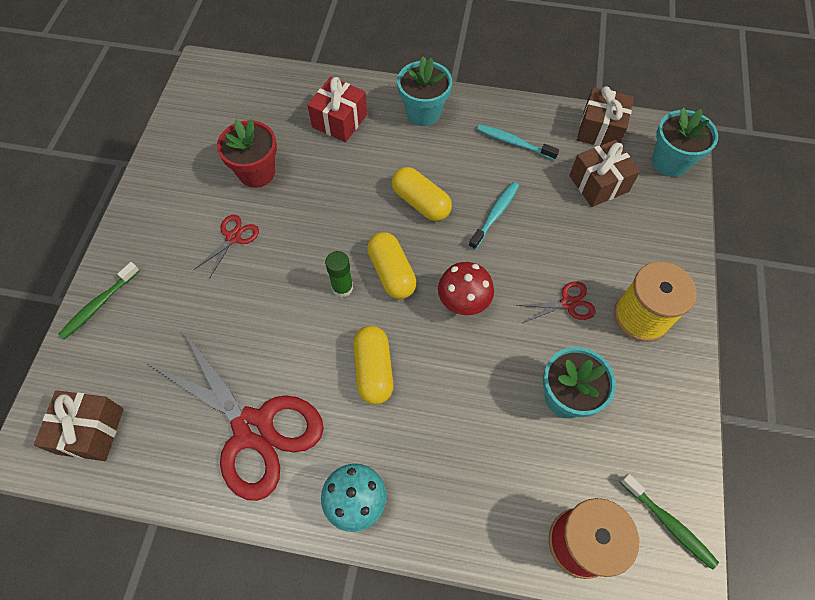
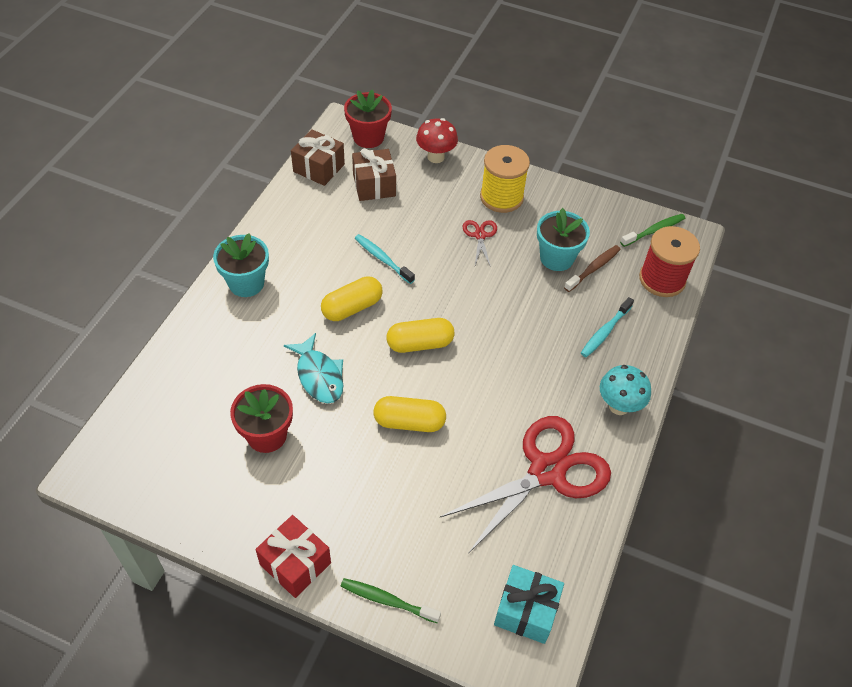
camera: 80 degrees left, 10 degrees down
brown gift [34,390,124,461] -> turquoise gift [494,565,564,644]
green toothbrush [58,262,139,339] -> green toothbrush turned 150 degrees clockwise [340,578,441,623]
red scissors [194,215,259,279] -> none
red gift [307,77,367,142] -> red gift moved to [255,515,331,598]
green glue stick [325,251,353,297] -> none
yellow capsule [353,326,393,405] -> yellow capsule moved to [373,396,446,432]
red mushroom [438,262,494,315] -> red mushroom moved to [416,118,458,163]
turquoise toothbrush [477,124,559,160] -> turquoise toothbrush moved to [581,297,634,357]
turquoise flower pot [652,108,718,177] -> red flower pot [344,89,392,148]
none -> turquoise fish [284,333,344,403]
none -> brown toothbrush [564,245,621,292]

